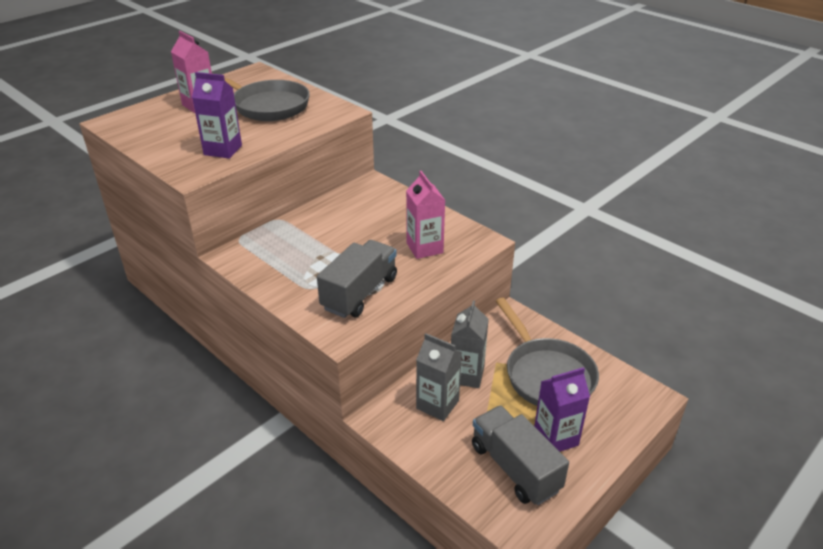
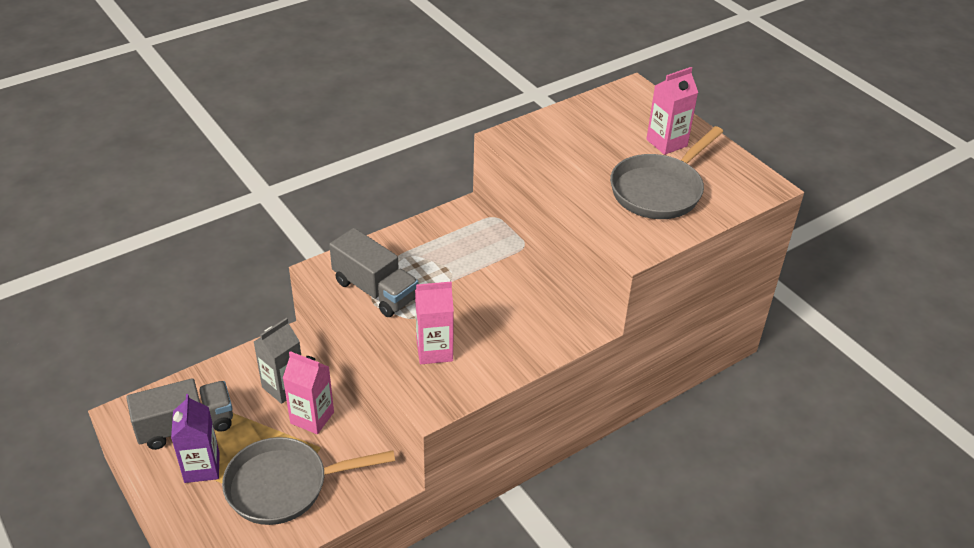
camera: 100 degrees right, 5 degrees up
purple carton [192,72,242,159] -> none
grey carton [451,300,489,388] -> pink carton [283,351,334,434]

